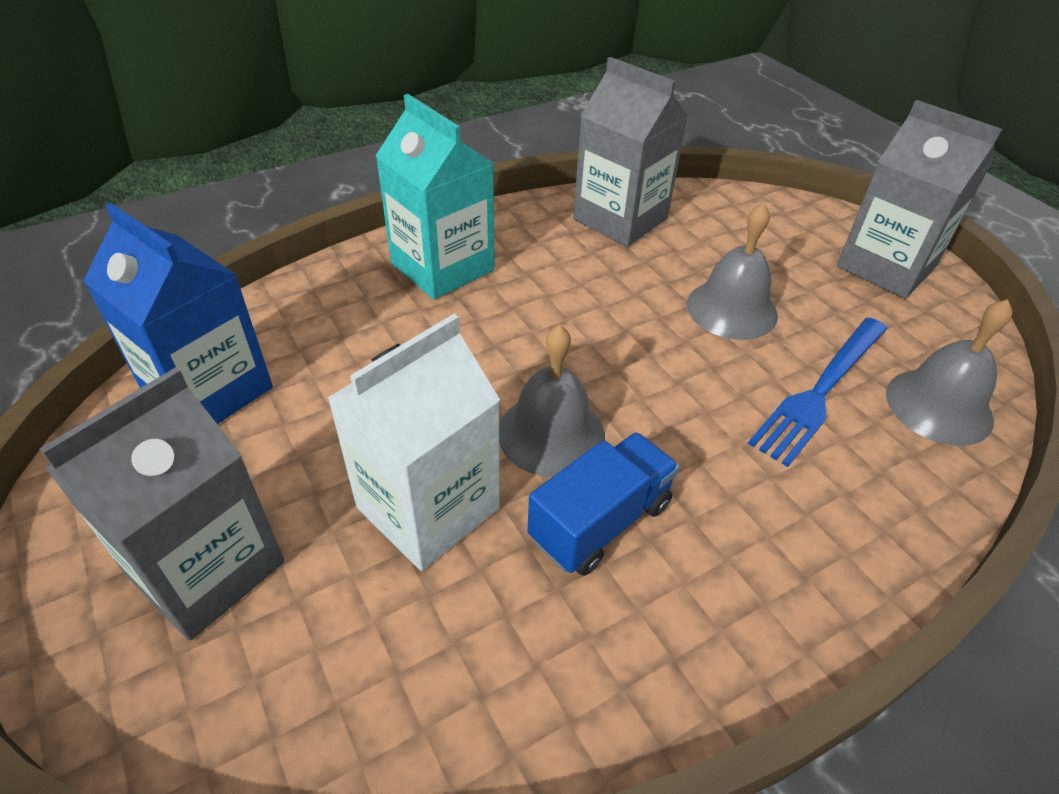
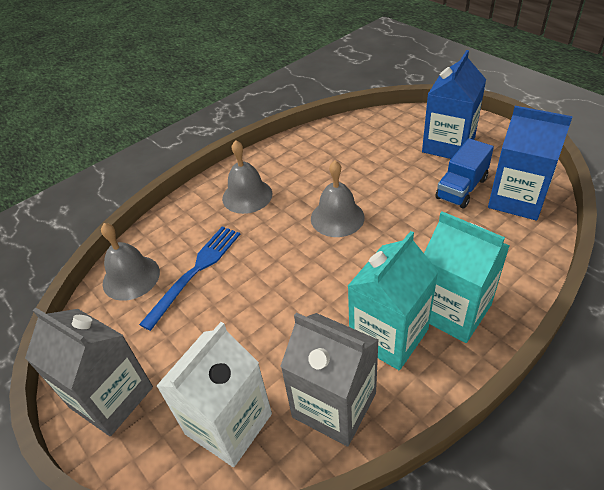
camera: 175 degrees right, 0 degrees up
grey carton [39,367,285,641] -> blue carton [422,50,486,159]
white carton [327,314,500,571] -> white carton moved to [156,322,272,467]
blue truck [527,432,679,576] -> blue truck moved to [435,138,494,208]
grey bell [687,203,778,340] -> grey bell moved to [222,140,272,214]
none -> turquoise carton [348,231,438,370]

